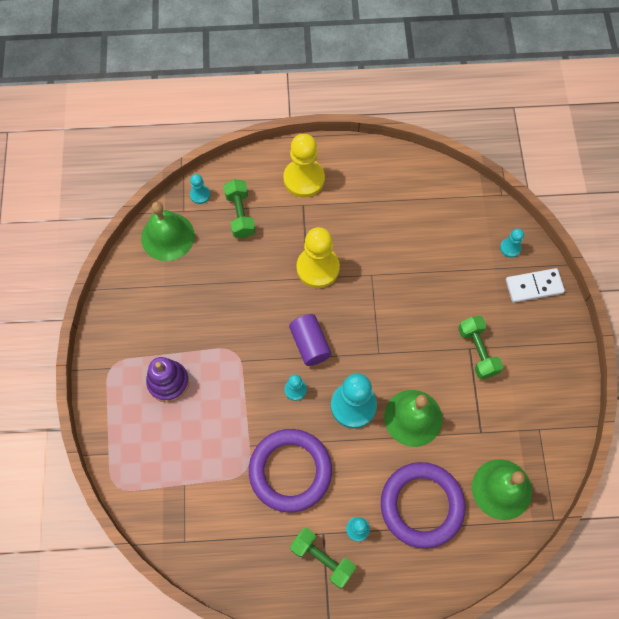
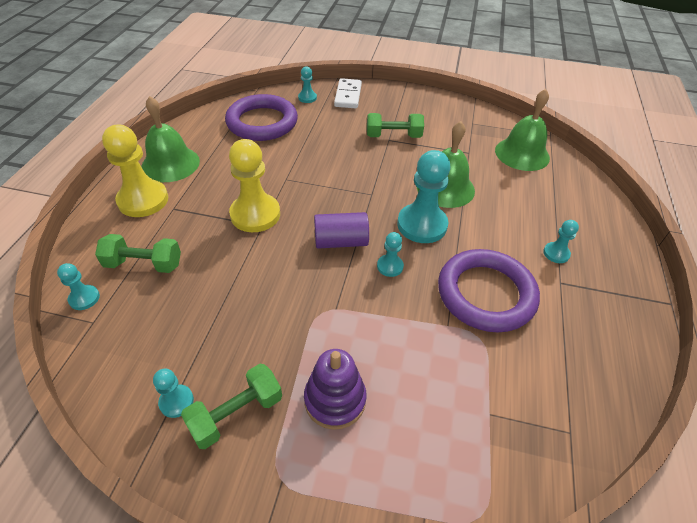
camera: 75 degrees left, 20 degrees down
green bell [141,202,195,261] -> green bell moved to [141,96,200,182]
green dumbbell [290,528,356,588] -> green dumbbell moved to [181,364,282,449]
purple ring [381,462,465,549] -> purple ring moved to [225,94,298,141]
none -> turquoise pawn [153,368,194,418]

